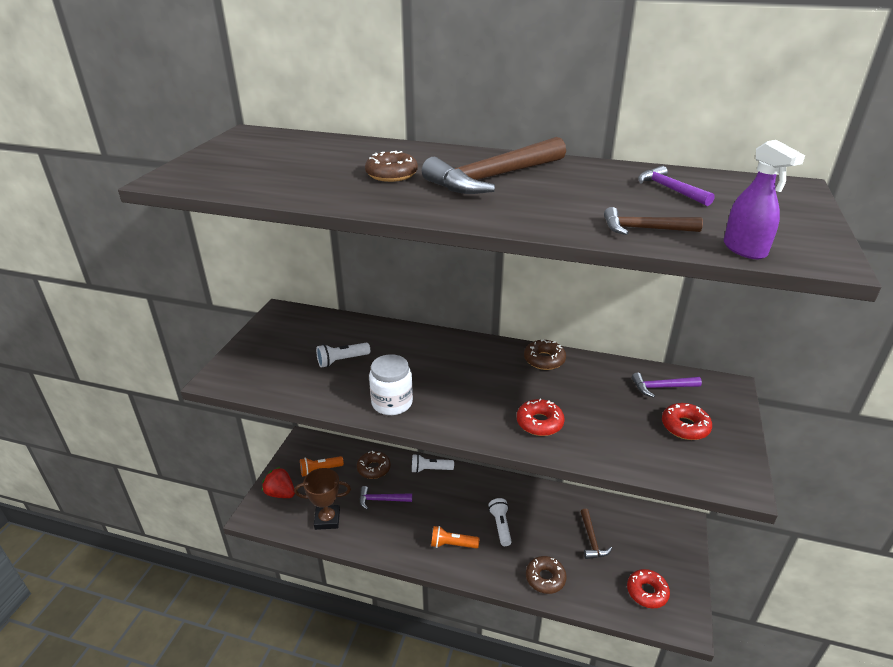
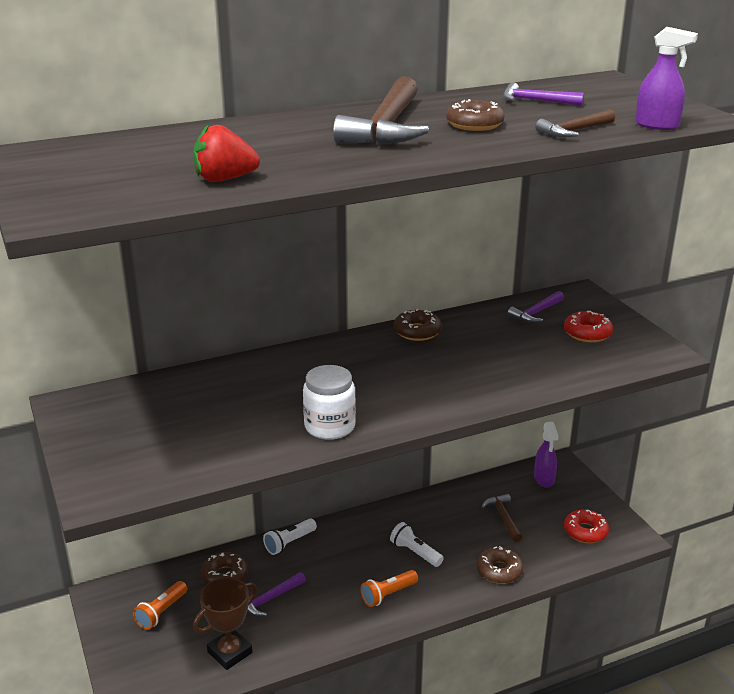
camera: 40 degrees left, 5 degrees down
red strawberry [262,467,295,498] -> red strawberry moved to [193,124,260,182]
white flashlight [316,343,370,367] -> none
brown donut [365,151,418,182] -> brown donut moved to [446,99,505,131]
red donut [517,398,565,436] -> none
brown hammer [580,509,612,559] -> brown hammer turned 150 degrees counterclockwise [481,494,523,542]
none -> purple spray bottle [534,422,559,488]

